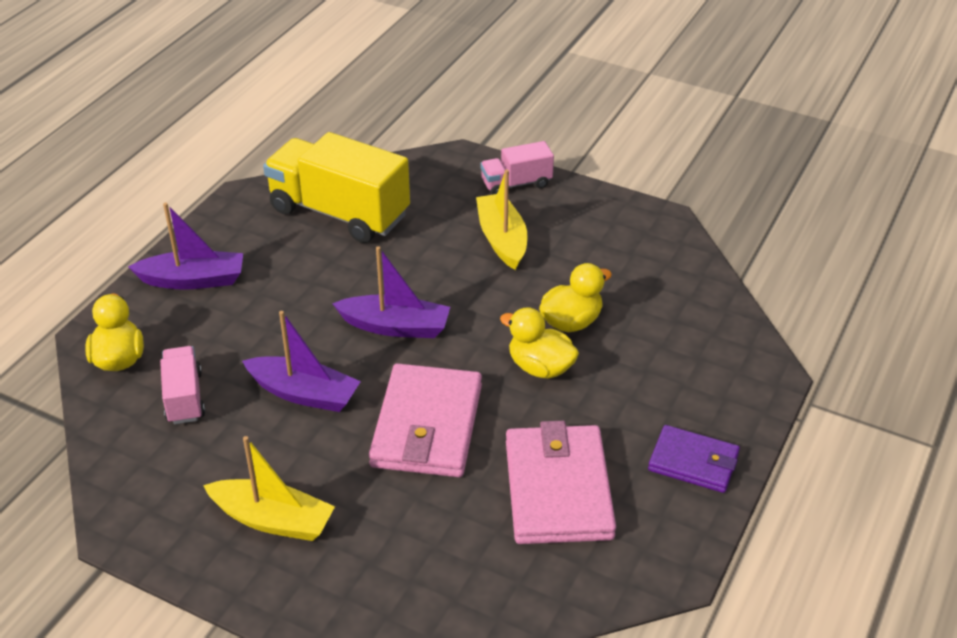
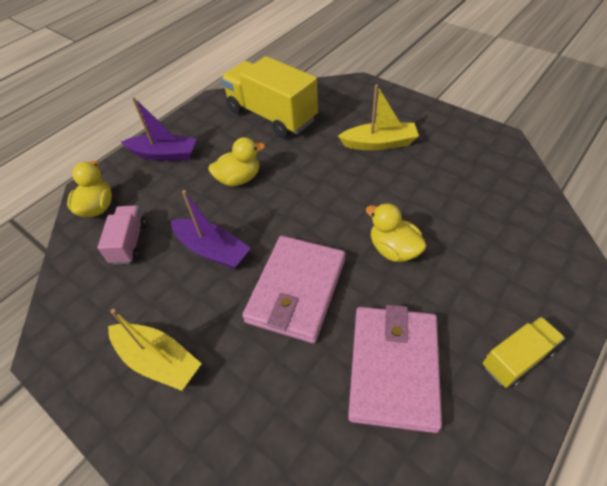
camera: 15 degrees right, 10 degrees up
purple boat [332,246,450,338] -> none
yellow boat [476,169,528,270] -> yellow boat turned 90 degrees clockwise [338,84,419,150]
pink truck [480,141,554,195] -> none
yellow duck [539,263,612,332] -> yellow duck moved to [208,137,265,186]
purple wallet [648,425,740,493] -> yellow truck [483,317,565,388]

